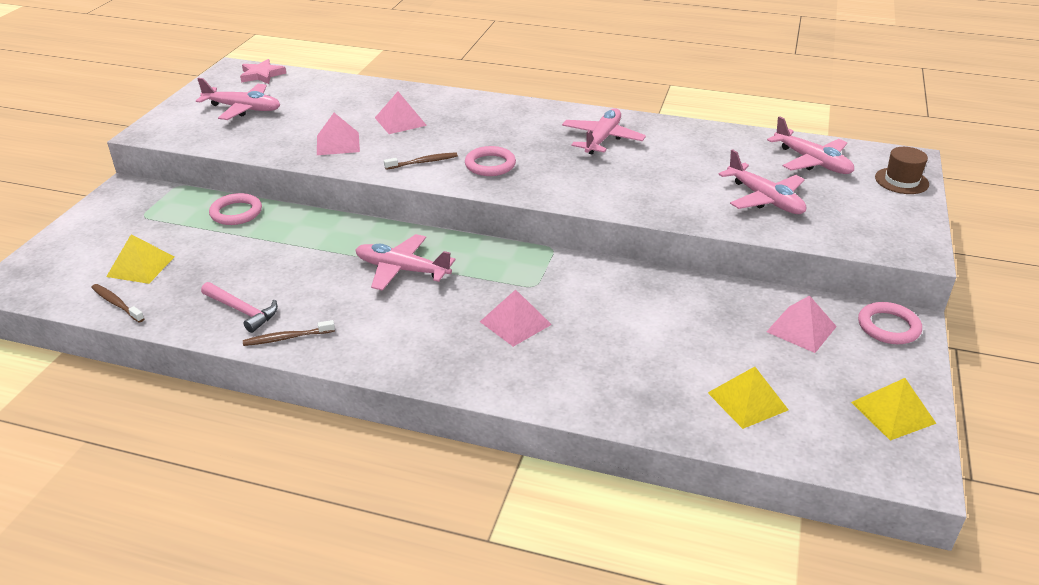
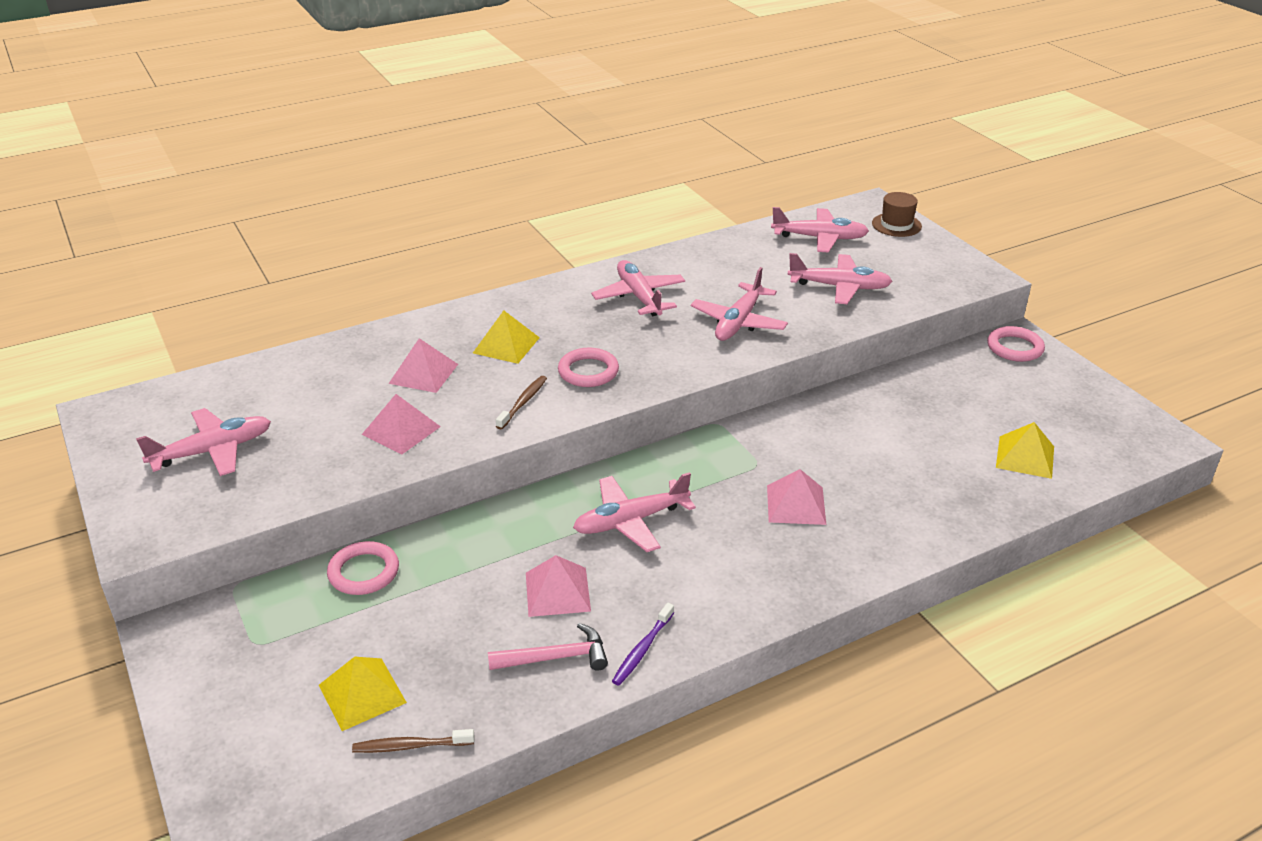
camera: 45 degrees left, 0 degrees up
pink star [240,59,286,84] -> none
brown toothbrush [243,320,335,346] -> purple toothbrush [612,603,674,686]
pink pyramid [766,295,837,353] -> pink pyramid moved to [526,555,591,617]
yellow pyramid [851,378,936,441] -> yellow pyramid moved to [473,310,540,364]
none -> pink plane [691,267,788,341]

